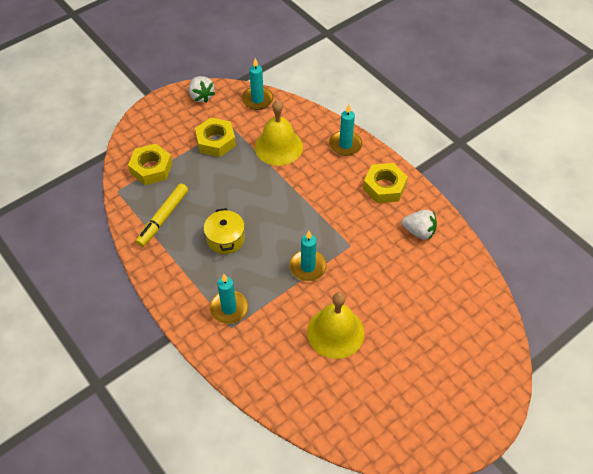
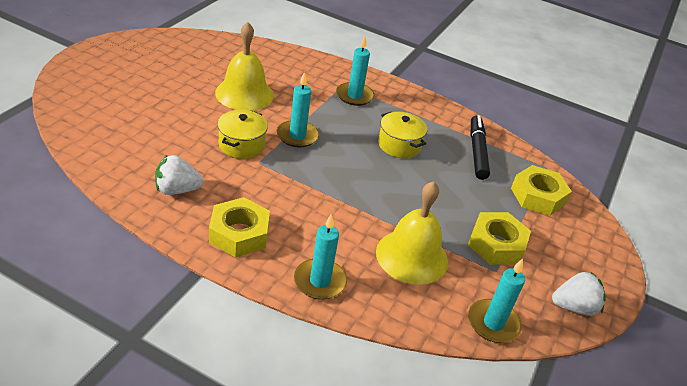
camera: 150 degrees right, 15 degrees down
yellow marker [136,183,188,247] -> black marker [470,115,490,180]
white strawberry [189,76,215,103] -> white strawberry turned 135 degrees clockwise [552,272,606,316]
none -> yellow pot [217,110,268,159]

